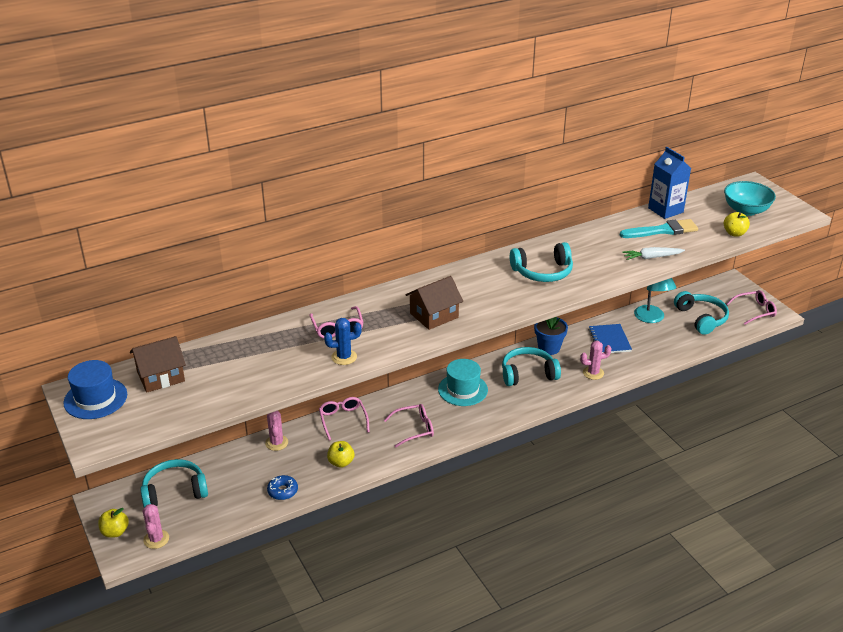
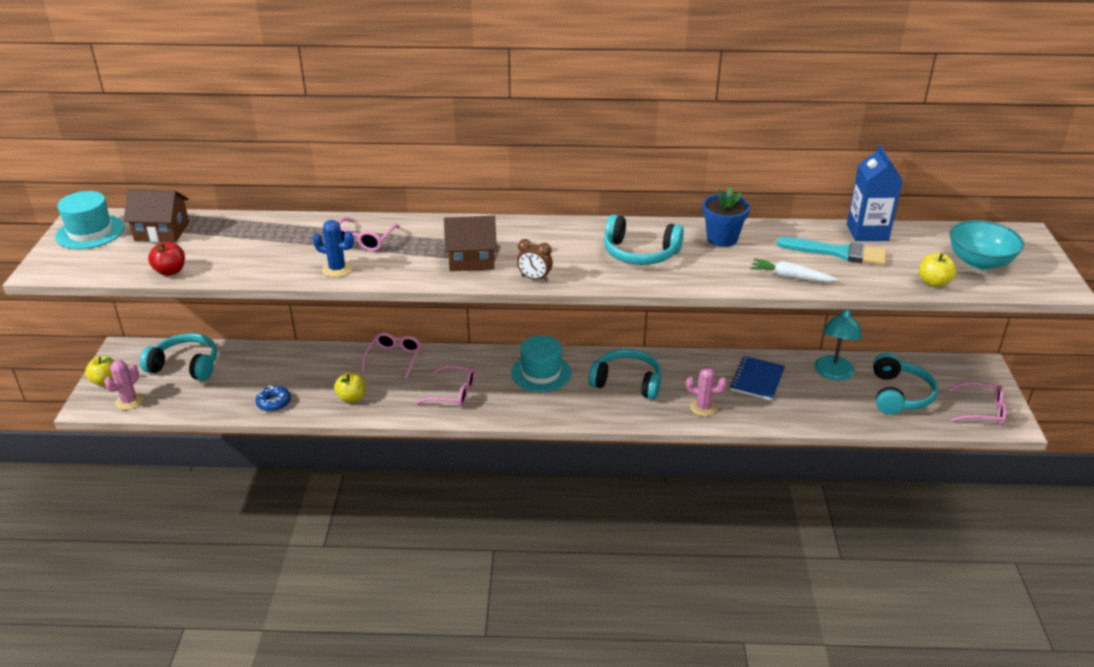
camera: 30 degrees right, 0 degrees up
blue hat [63,360,127,419] -> turquoise hat [55,191,125,249]
pink cactus [265,411,288,451] -> none
blue flower pot [534,317,568,355] -> blue flower pot moved to [703,187,750,247]
none -> red apple [148,242,185,276]
none -> brown clock [517,239,553,281]

